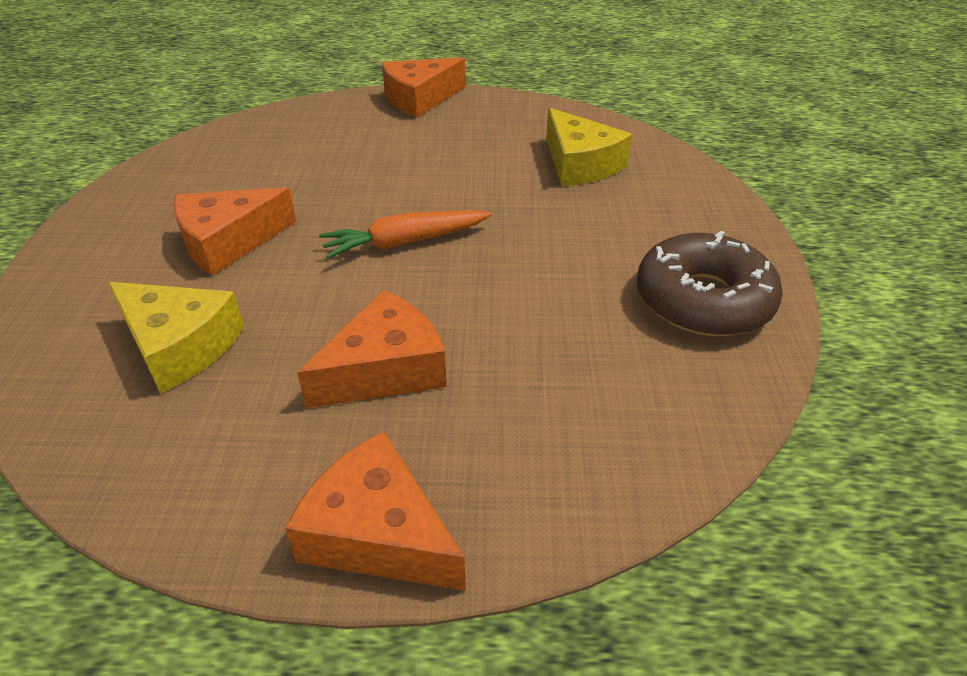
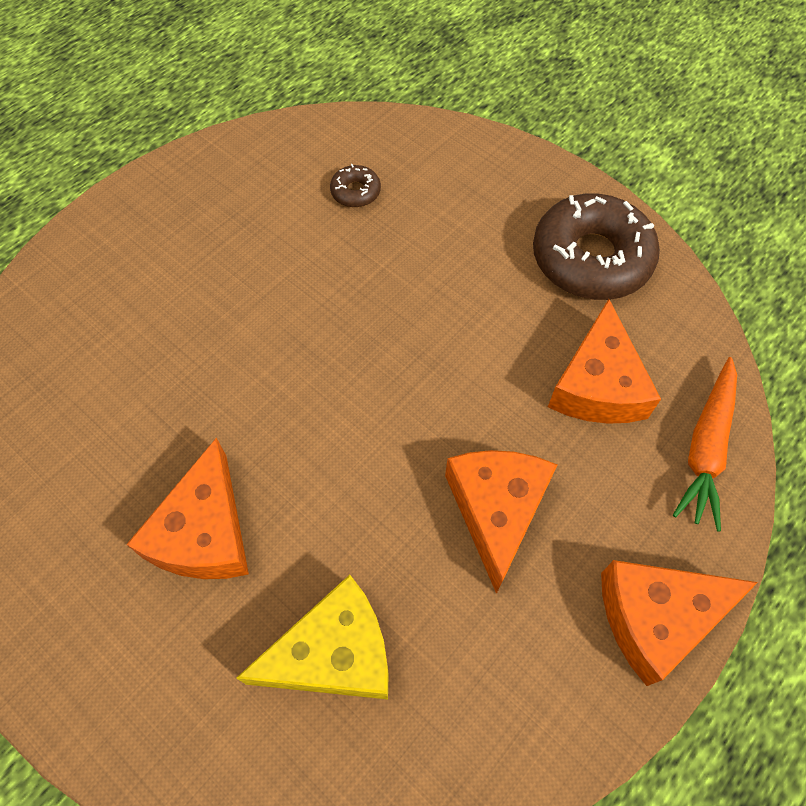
camera: 50 degrees left, 20 degrees up
orange carrot [319,211,492,259] -> orange carrot moved to [673,357,737,531]
orange cheese [382,57,465,118] -> orange cheese moved to [548,299,661,424]
yellow cheese [546,108,632,186] -> brown donut [330,164,381,207]

